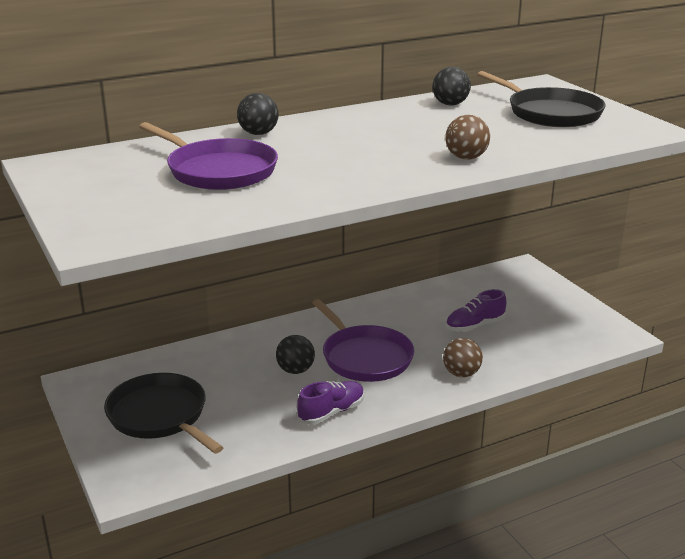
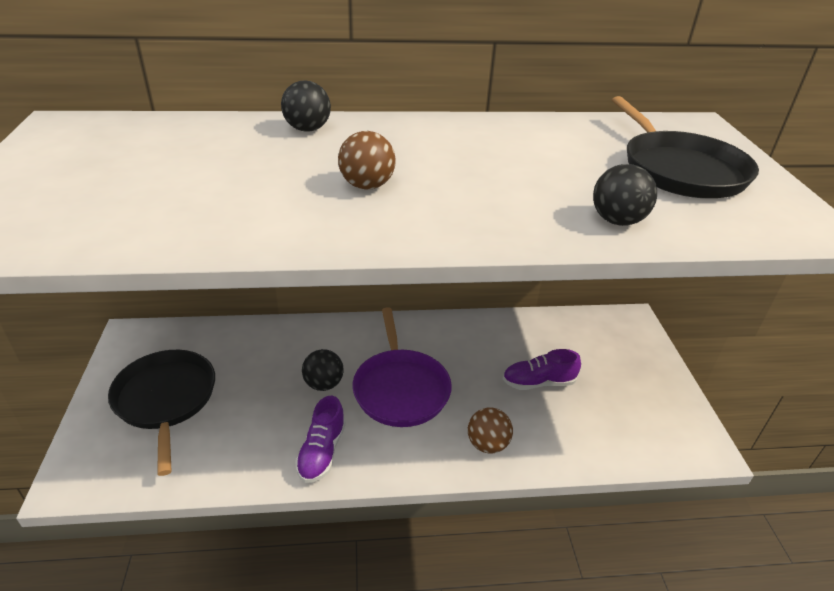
camera: 20 degrees right, 10 degrees up
purple pan [139,122,278,190] -> none
purple shoe [297,381,364,425] -> purple shoe turned 120 degrees clockwise [295,396,346,483]
black ball [432,67,471,105] -> black ball moved to [593,164,657,226]
brown ball [446,115,490,160] -> brown ball moved to [338,131,396,189]

